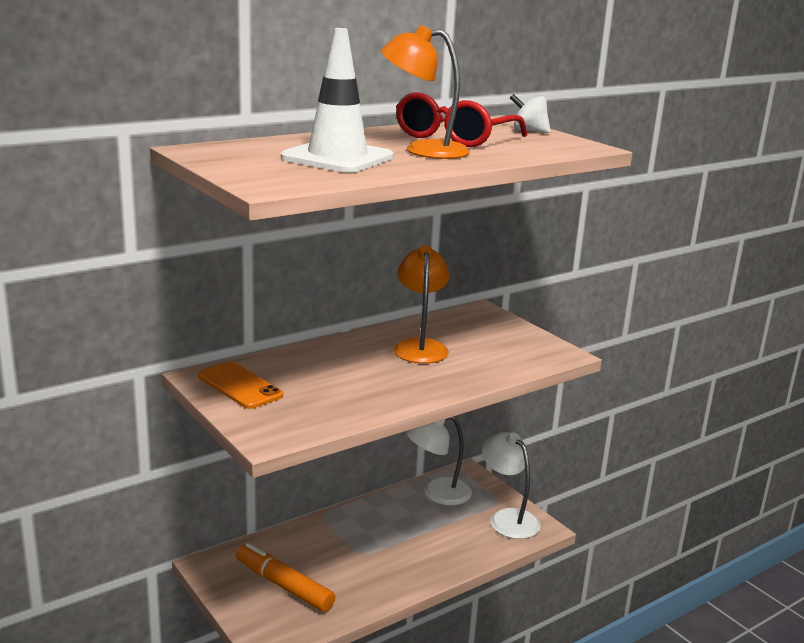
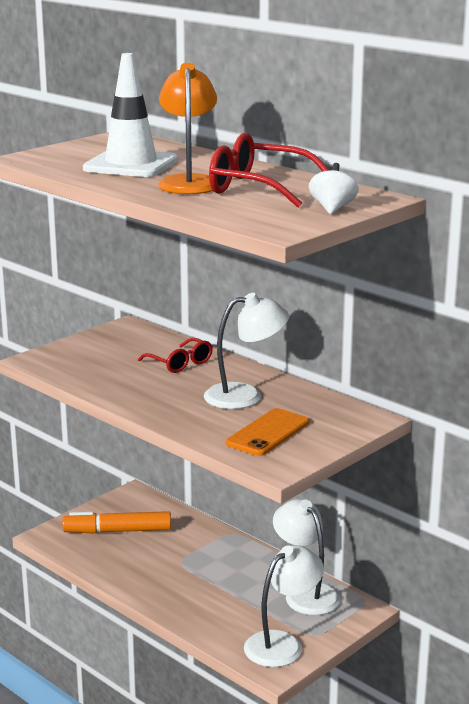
camera: 80 degrees right, 0 degrees up
orange phone [198,362,283,409] -> orange phone moved to [226,408,309,456]
orange marker [236,543,335,612] -> orange marker turned 120 degrees counterclockwise [62,511,171,534]
orange lamp [393,245,449,364] -> white lamp [204,293,289,409]
none -> red glasses [138,338,213,373]

